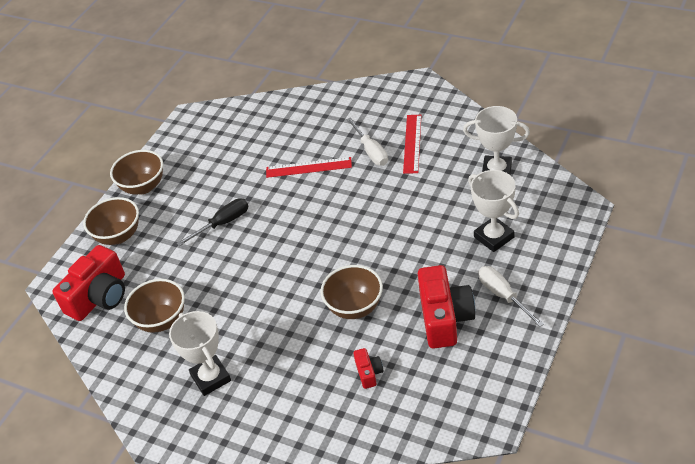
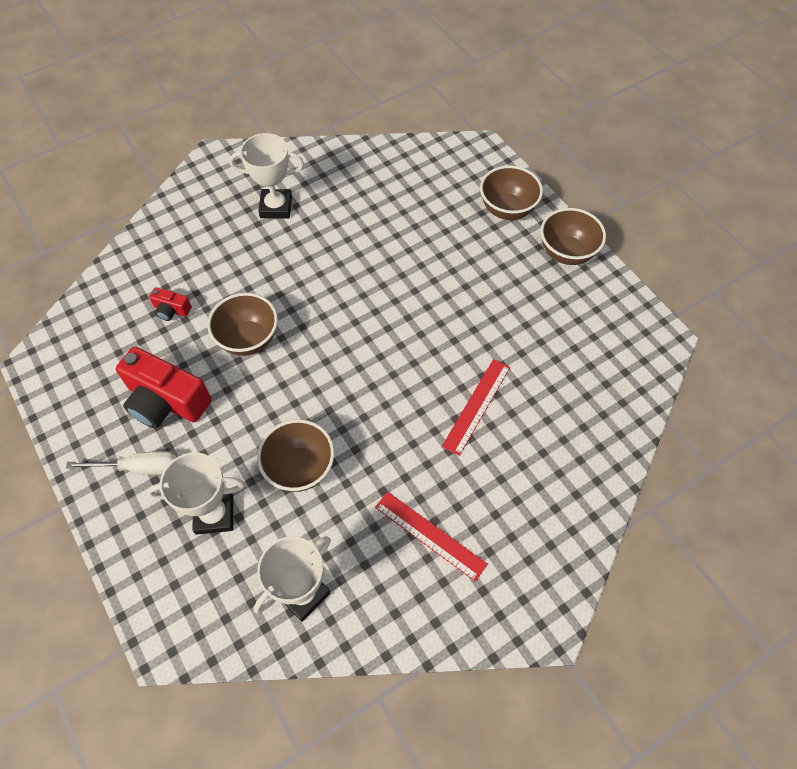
camera: 115 degrees right, 15 degrees up
red camera [52,245,125,321] -> none
brown bowl [124,279,185,333] -> brown bowl moved to [257,419,334,492]
black screwdriver [177,198,249,246] -> none
white screwdriver [346,117,388,166] -> none

